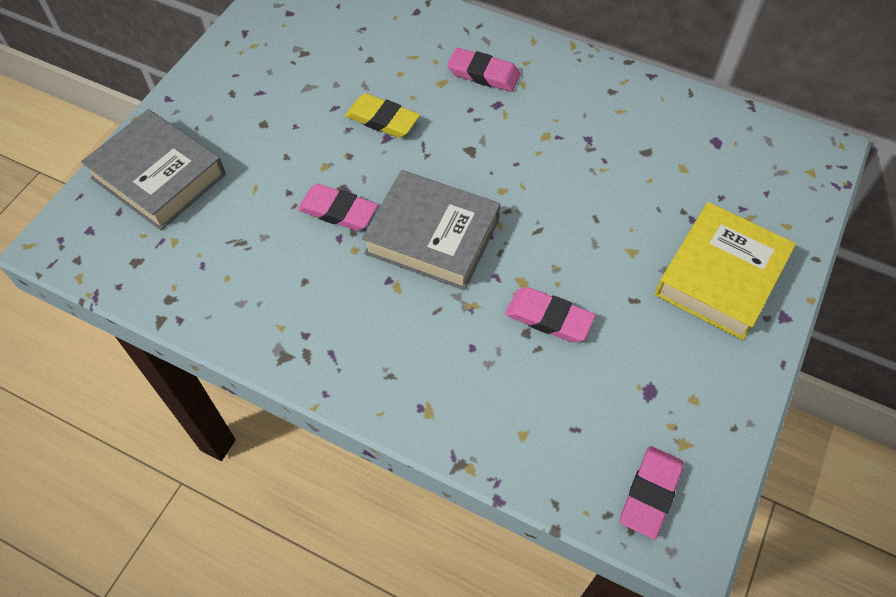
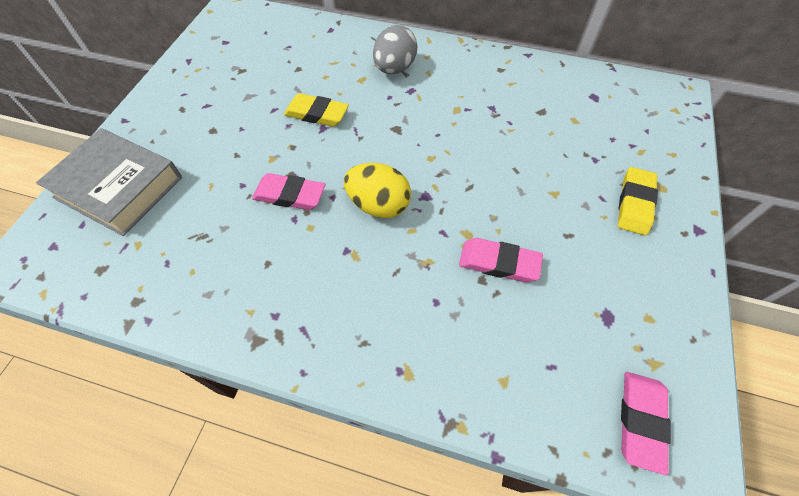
camera: 10 degrees left, 0 degrees up
grey book [362,170,500,290] -> yellow egg [344,163,411,218]
pink eraser [447,48,521,92] -> grey egg [373,25,417,74]
yellow book [655,202,796,340] -> yellow eraser [618,167,658,235]

